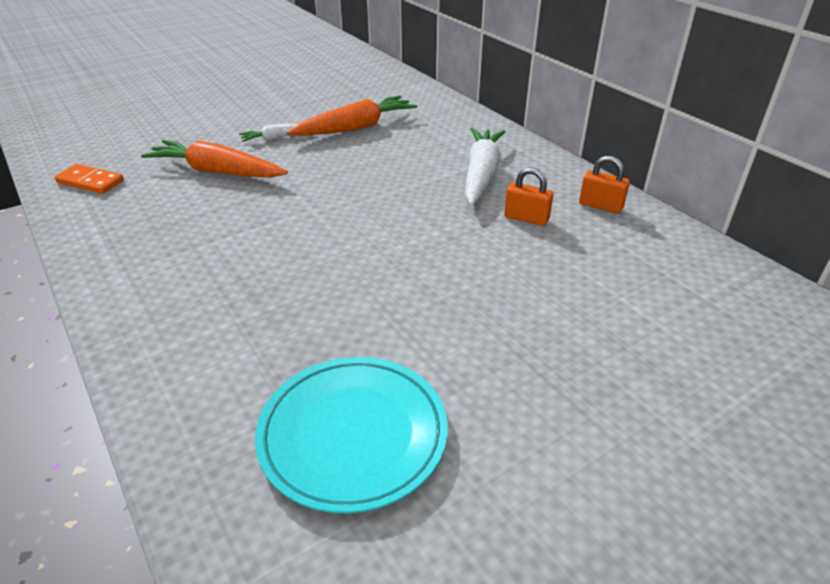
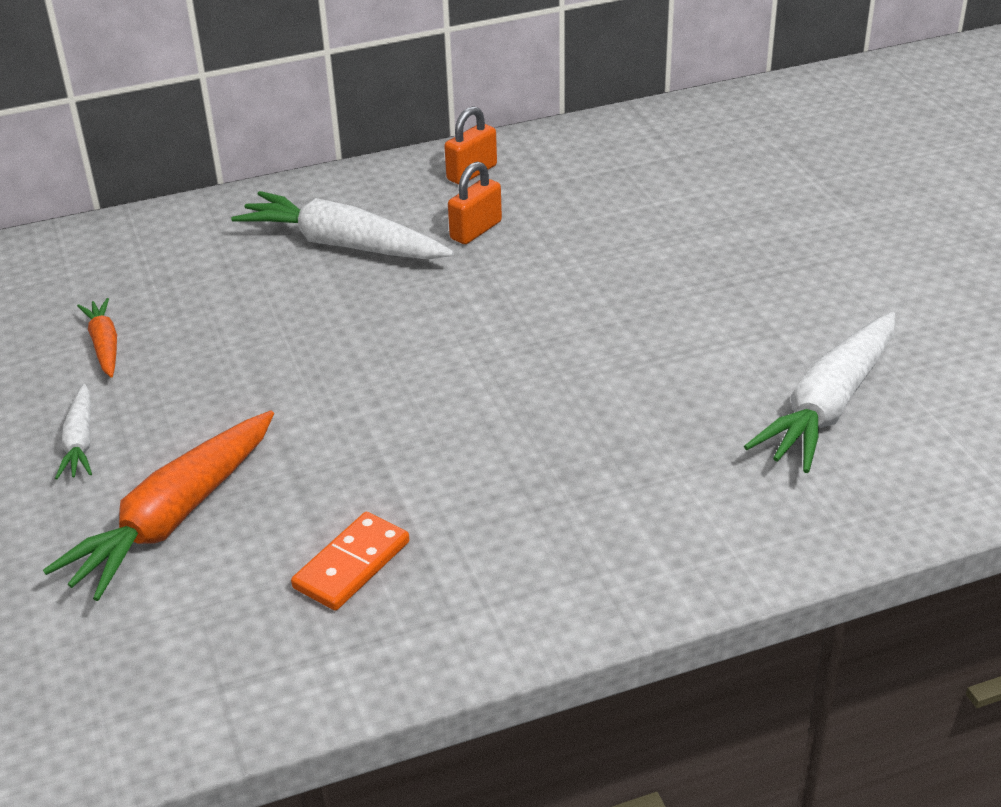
camera: 75 degrees left, 0 degrees up
orange domino [55,164,124,194] -> orange domino moved to [291,512,409,611]
turquoise plate [255,357,448,513] -> white carrot [744,312,895,473]
orange carrot [287,95,417,136] -> orange carrot [77,298,117,378], size x0.52

